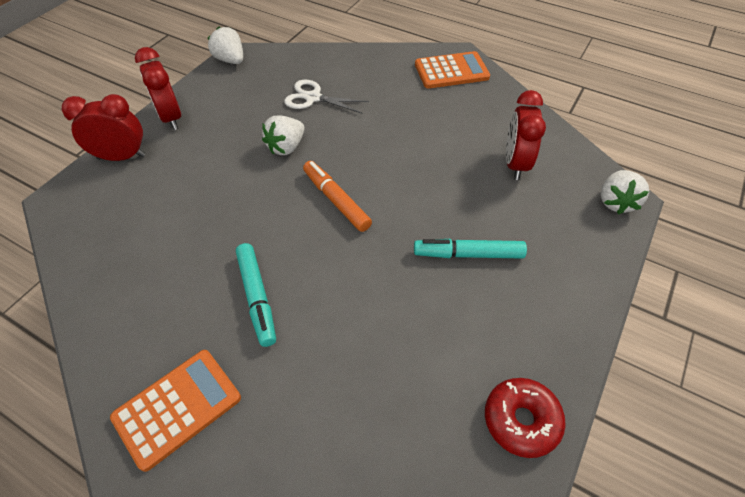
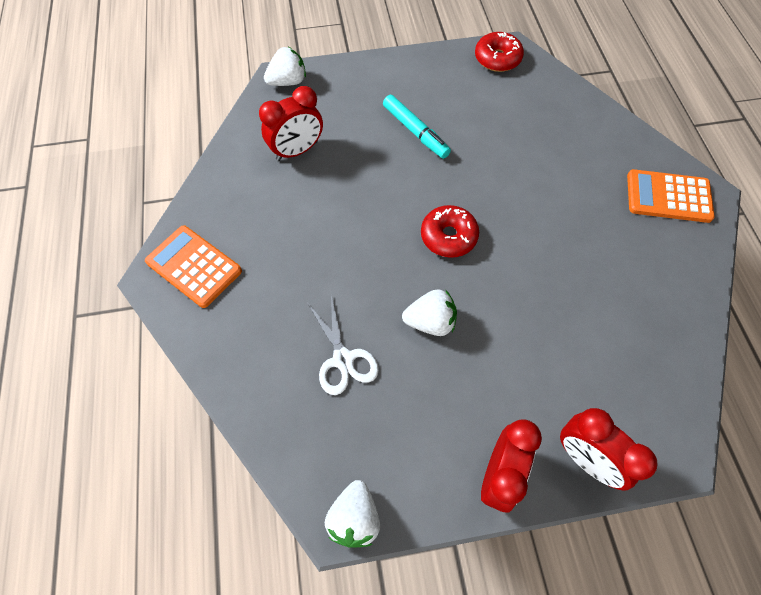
camera: 130 degrees left, 10 degrees up
turquoise marker [236,243,276,347] -> none
orange marker [303,161,372,232] -> red donut [421,205,479,258]

